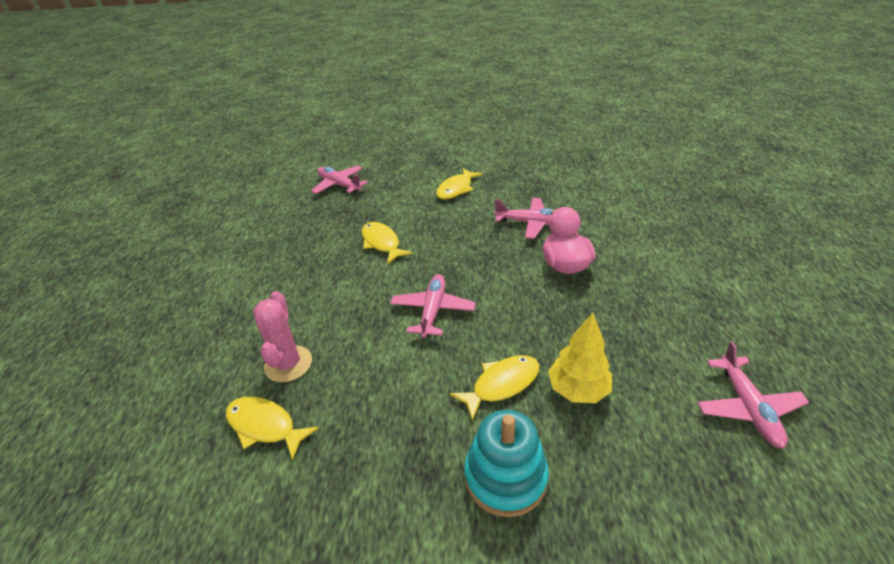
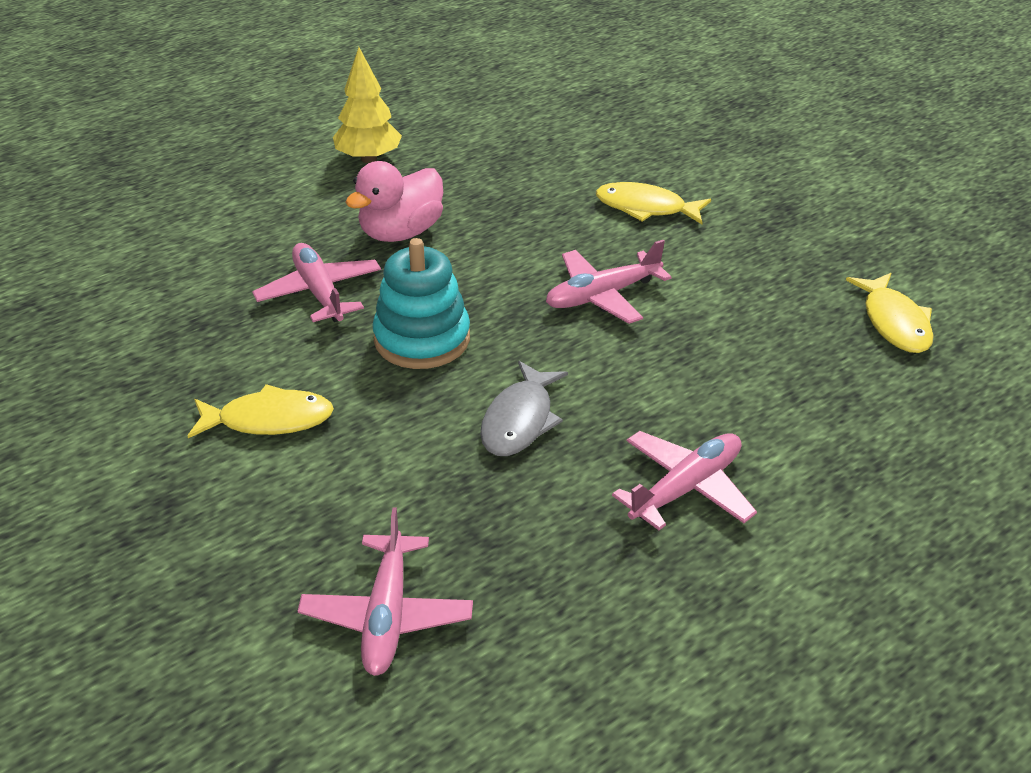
camera: 130 degrees left, 0 degrees up
pink cactus [253,291,312,382] -> none
yellow fish [362,222,412,264] -> grey fish [480,361,568,456]
turquoise stacking toy [464,410,549,517] -> turquoise stacking toy moved to [373,238,470,369]
yellow tree [548,313,612,403] -> yellow tree moved to [333,47,402,163]
pink plane [697,341,809,449] -> pink plane moved to [612,431,757,530]

